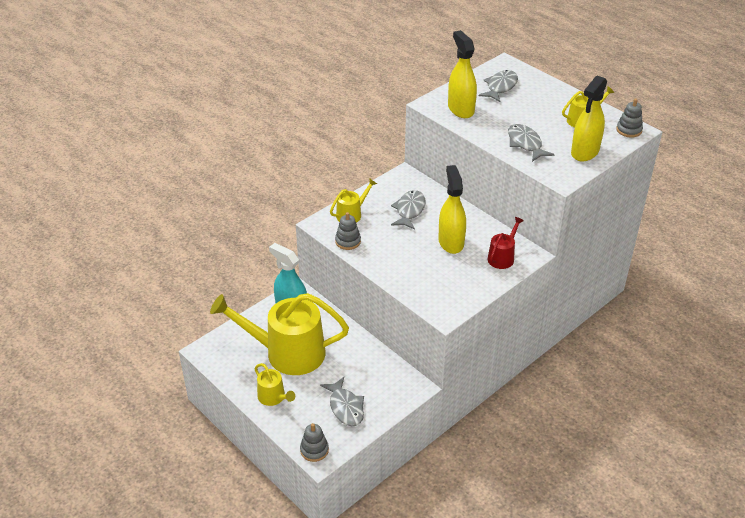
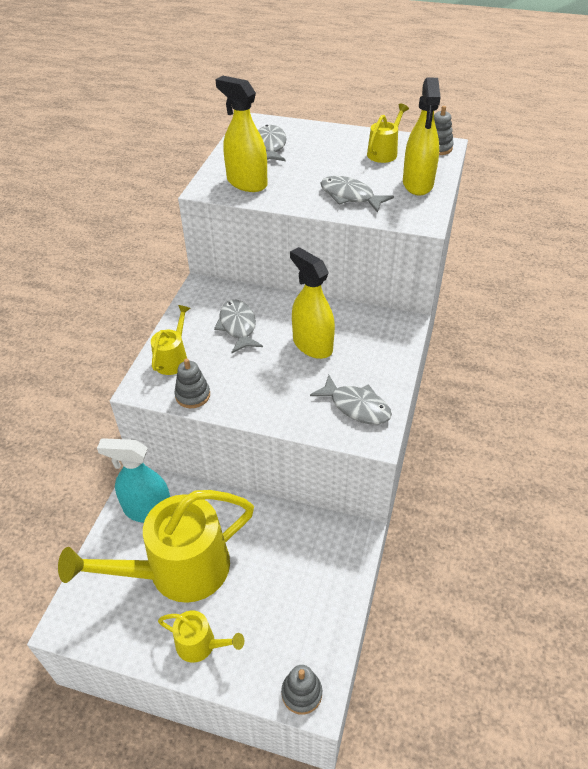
camera: 30 degrees left, 5 degrees up
grey fish [320,377,364,426] -> grey fish moved to [310,375,392,425]
red watering can [488,217,524,269] -> none

